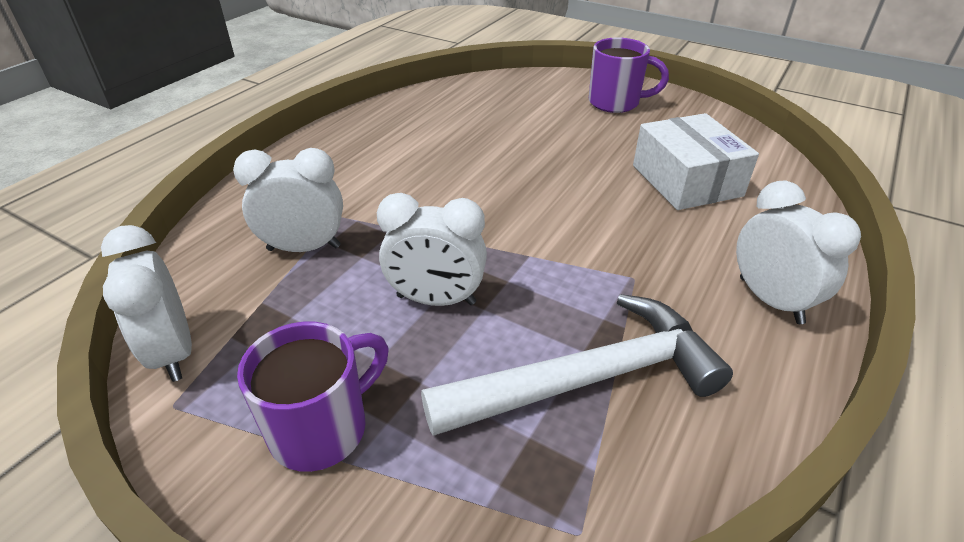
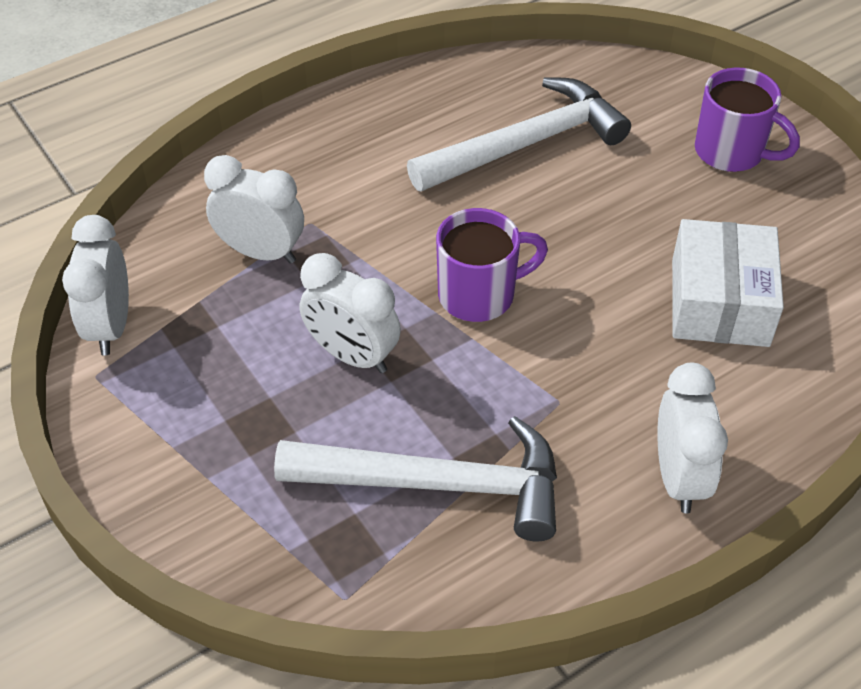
camera: 25 degrees right, 10 degrees up
purple mug [237,321,388,472] -> purple mug moved to [436,208,548,322]
none -> white hammer [407,78,631,191]

